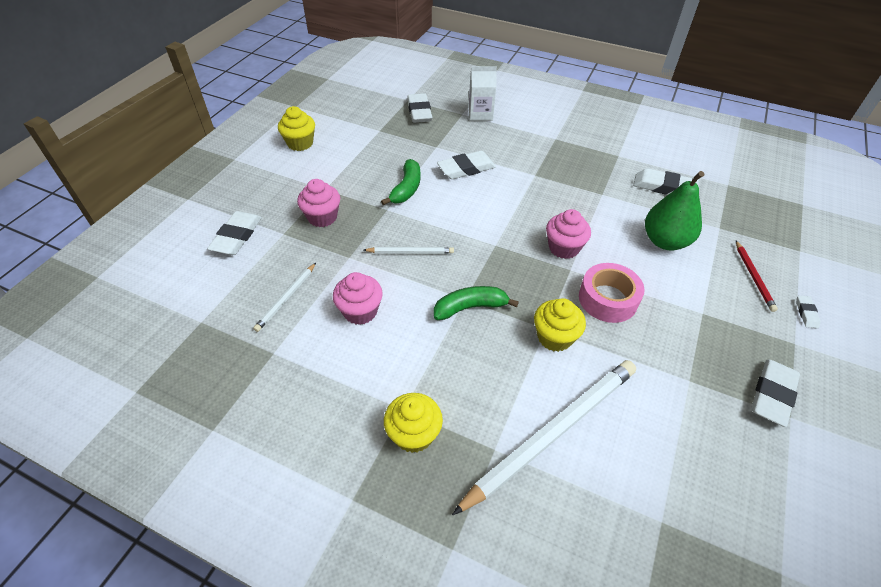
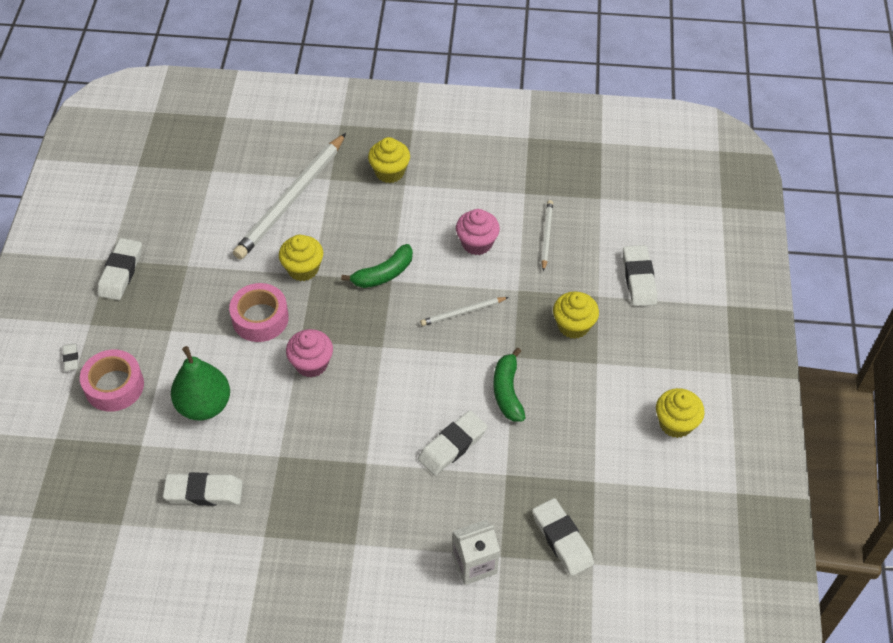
camera: 160 degrees right, 5 degrees up
pink cupcake [297,179,340,227] -> yellow cupcake [553,291,599,339]
red pencil [736,241,778,312] -> pink tape [80,350,144,412]

